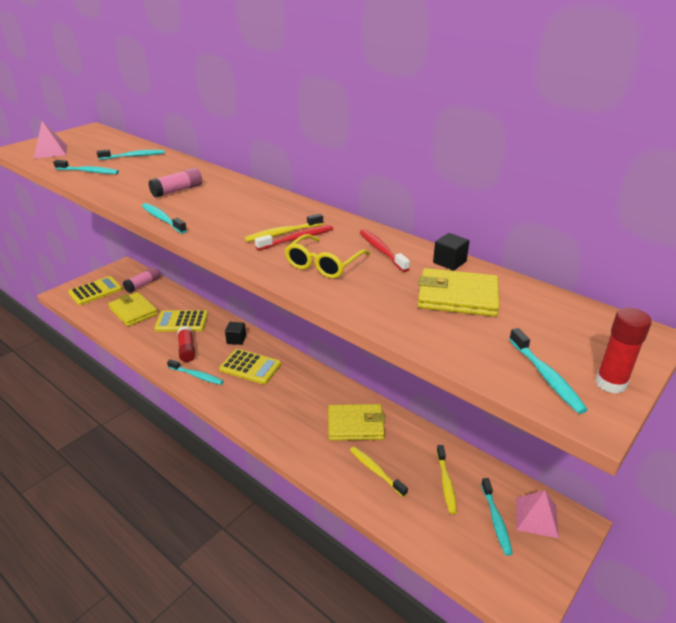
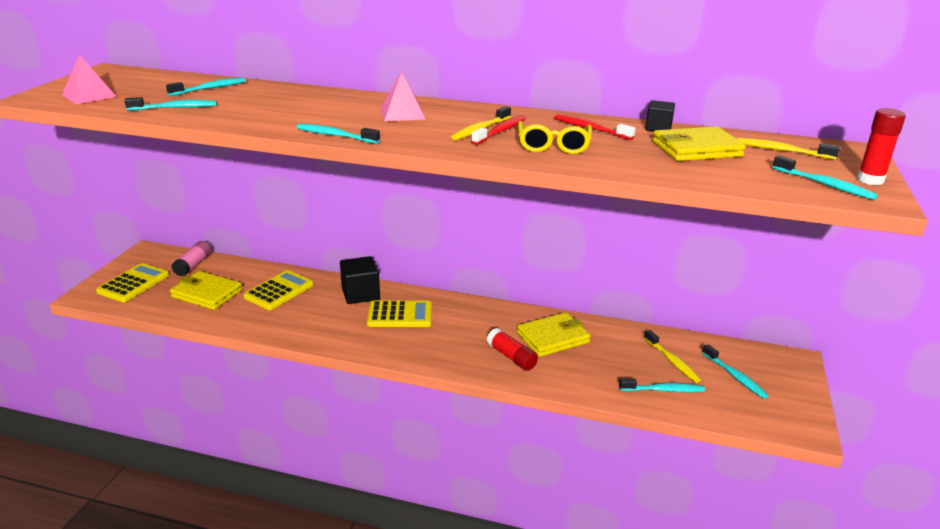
camera: 25 degrees left, 5 degrees down
pink glue stick [148,168,202,198] -> none
yellow calculator [154,310,208,332] -> yellow calculator turned 150 degrees clockwise [243,270,314,310]
turquoise toothbrush [167,359,224,385] -> turquoise toothbrush moved to [619,378,705,392]
red glue stick [177,326,195,362] -> red glue stick moved to [487,328,538,371]
black cube [225,322,246,345] -> black cube [340,256,380,304], size x1.70
yellow toothbrush [350,446,408,497] -> yellow toothbrush moved to [738,138,840,160]
pink pyramid [516,490,559,538] -> pink pyramid moved to [381,71,426,121]

